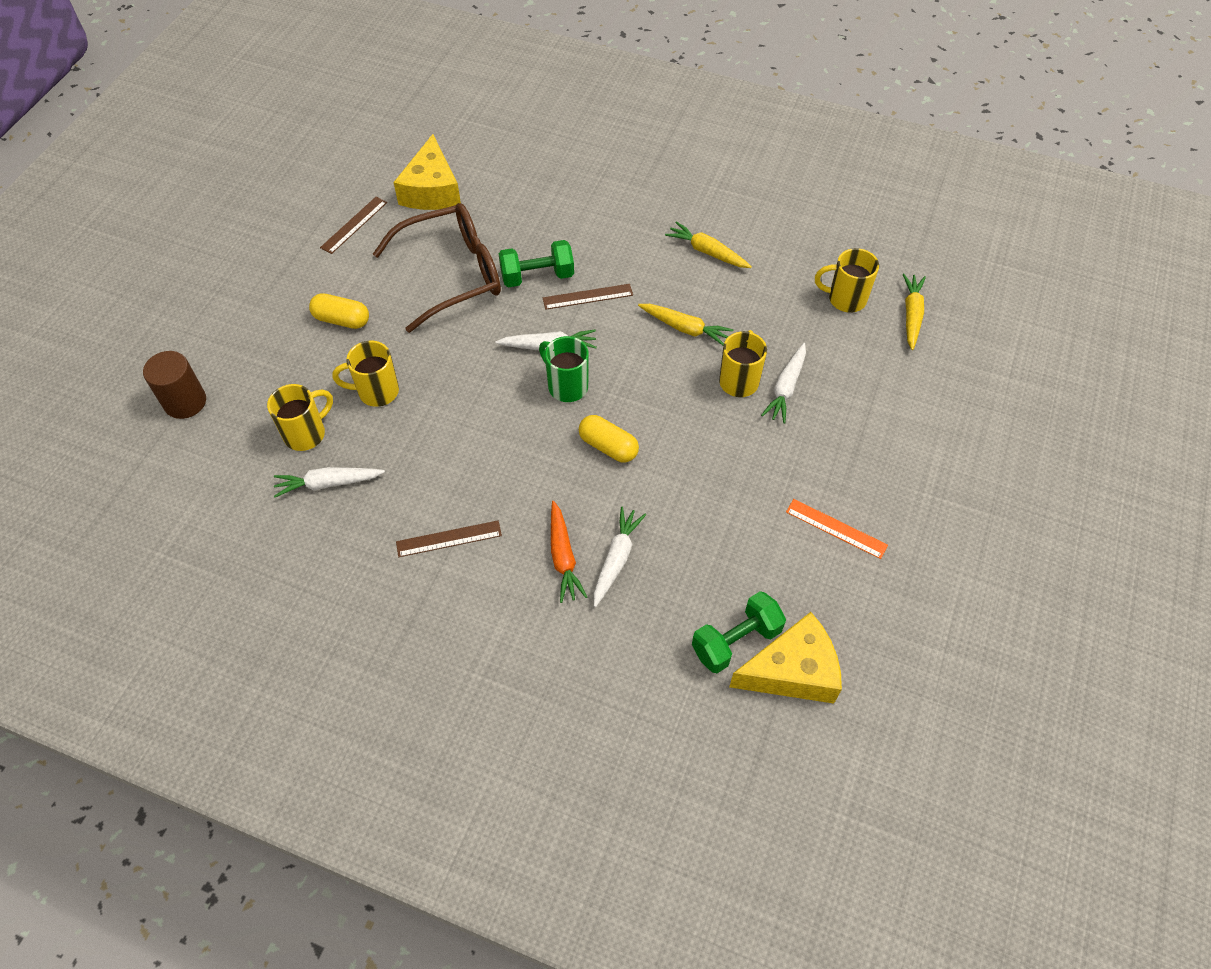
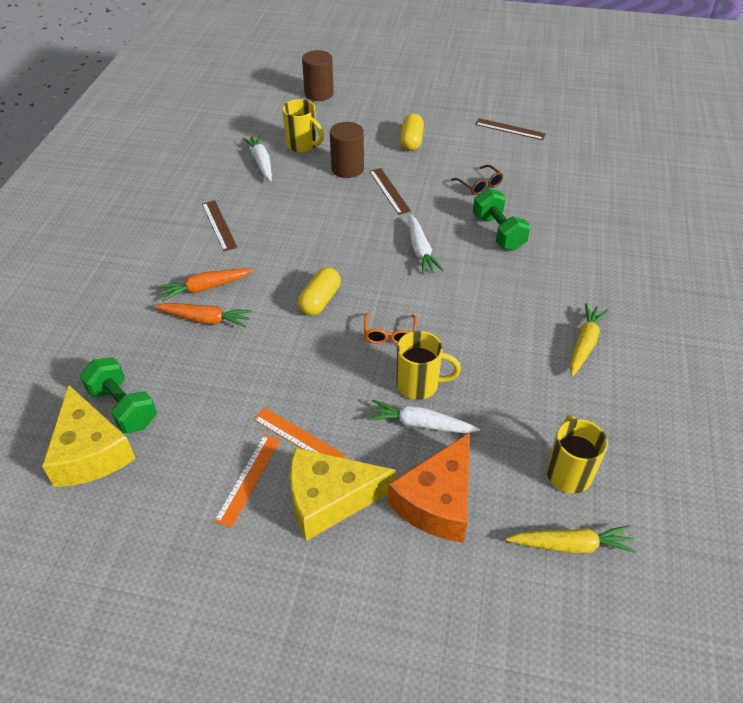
camera: 80 degrees right, 10 degrees down
yellow mug [333,341,399,407] -> brown cylinder [330,122,364,178]
brown glasses [373,203,501,333] -> brown glasses [451,165,503,195], size x0.40
yellow cheese [393,134,461,210] -> yellow cheese moved to [290,447,395,541]
green mug [539,336,589,402] -> none
brown ruler [543,284,633,310] -> brown ruler moved to [369,168,411,215]
white carrot [594,507,646,607] -> orange carrot [154,303,252,328]
yellow carrot [638,304,734,345] -> none
none -> orange ruler [253,408,346,458]
none -> orange glasses [364,312,417,344]
none -> orange cheese [388,433,470,543]

